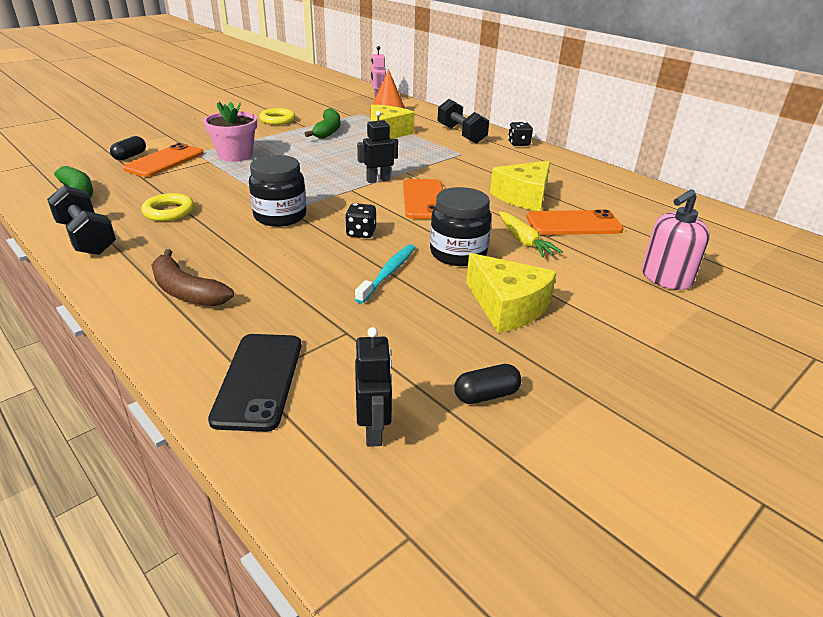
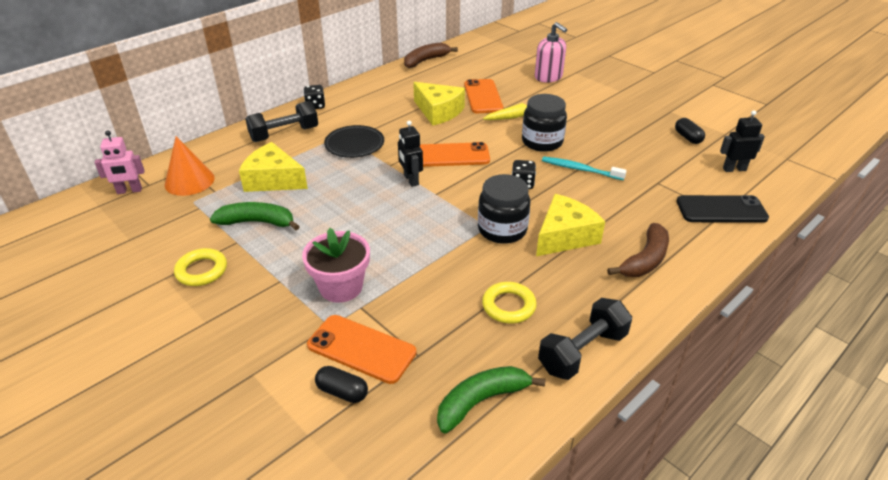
camera: 90 degrees left, 5 degrees up
yellow cheese [466,253,557,333] -> yellow cheese moved to [536,194,605,256]
none -> black plate [324,125,384,158]
none -> brown banana [404,43,458,68]

